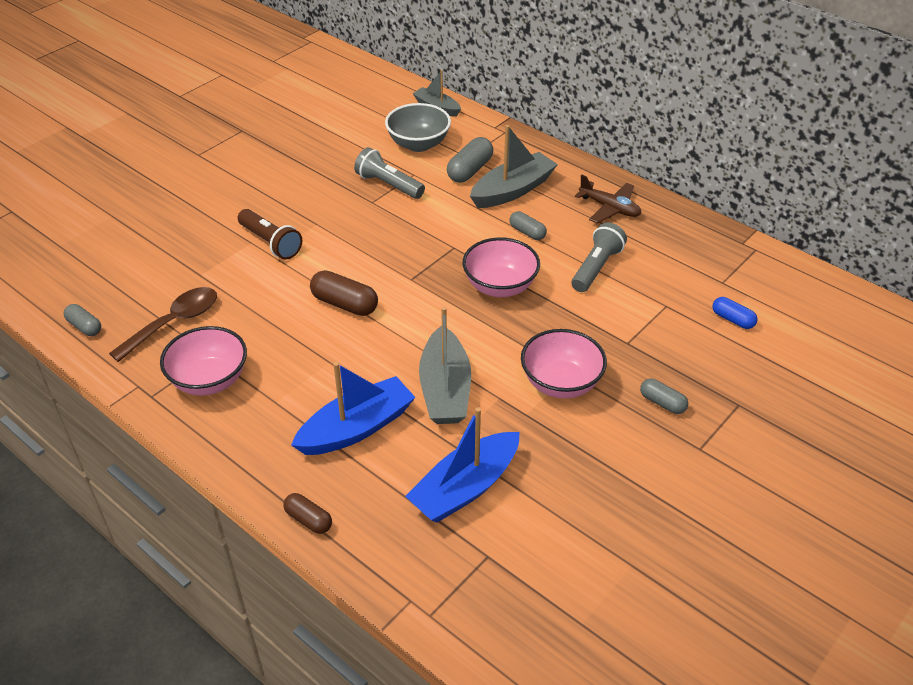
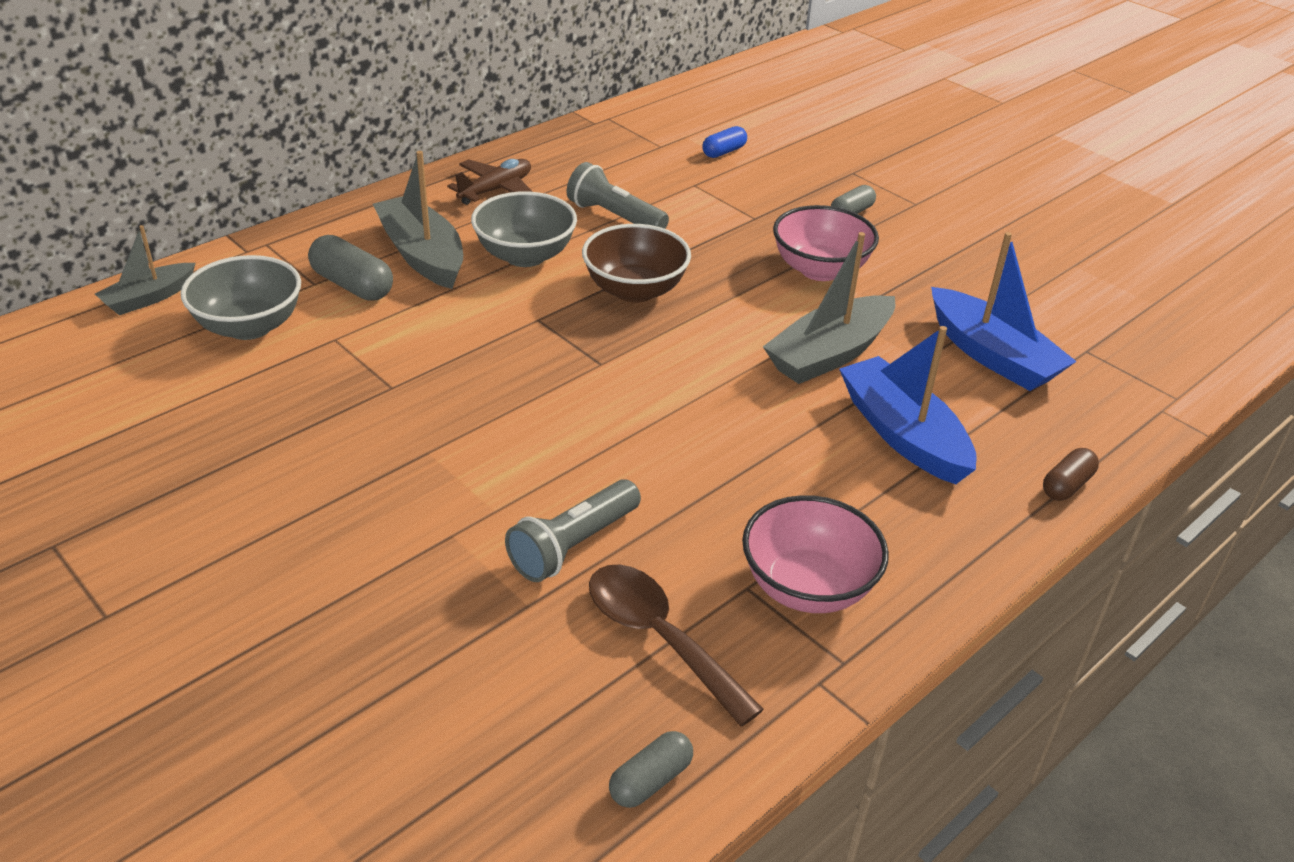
camera: 85 degrees left, 5 degrees down
brown flashlight [238,209,302,260] -> none
brown capsule [310,270,378,316] -> none
grey flashlight [354,147,425,199] -> grey flashlight moved to [505,479,641,582]
grey boat [419,307,471,424] -> grey boat turned 135 degrees clockwise [763,232,895,384]
pink bowl [462,237,540,297] -> brown bowl [582,224,691,303]
grey capsule [509,211,547,240] -> grey bowl [471,191,577,267]

